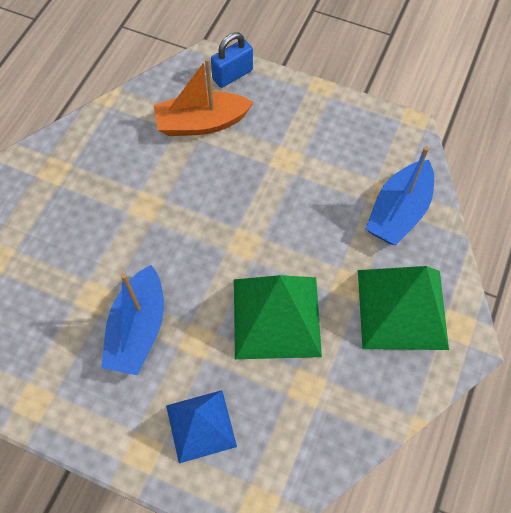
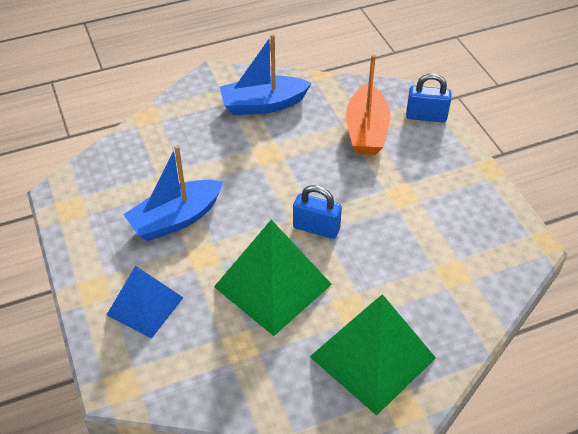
camera: 45 degrees right, 15 degrees down
orange boat [154,58,253,136] -> orange boat turned 120 degrees counterclockwise [346,54,391,155]
blue boat [366,146,434,246] -> blue boat moved to [220,34,312,115]
none -> blue padlock [293,185,342,239]

